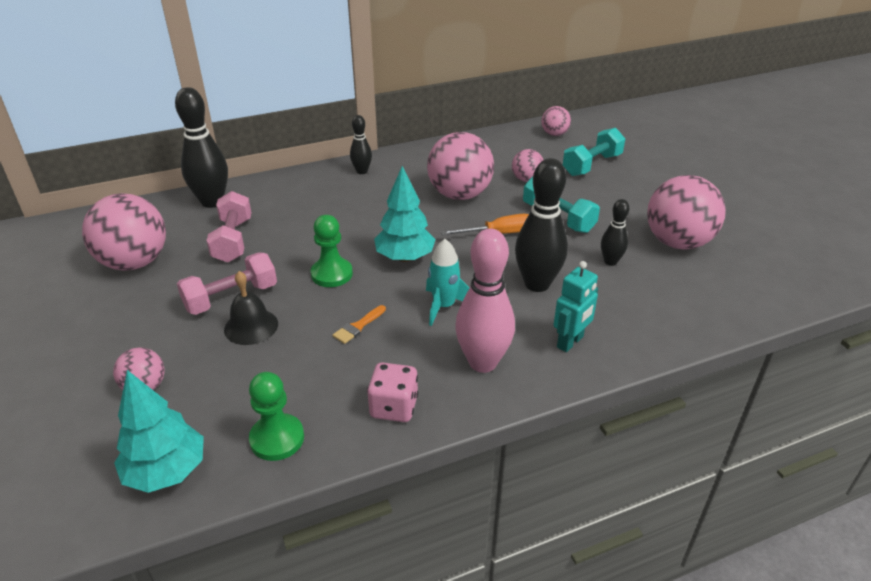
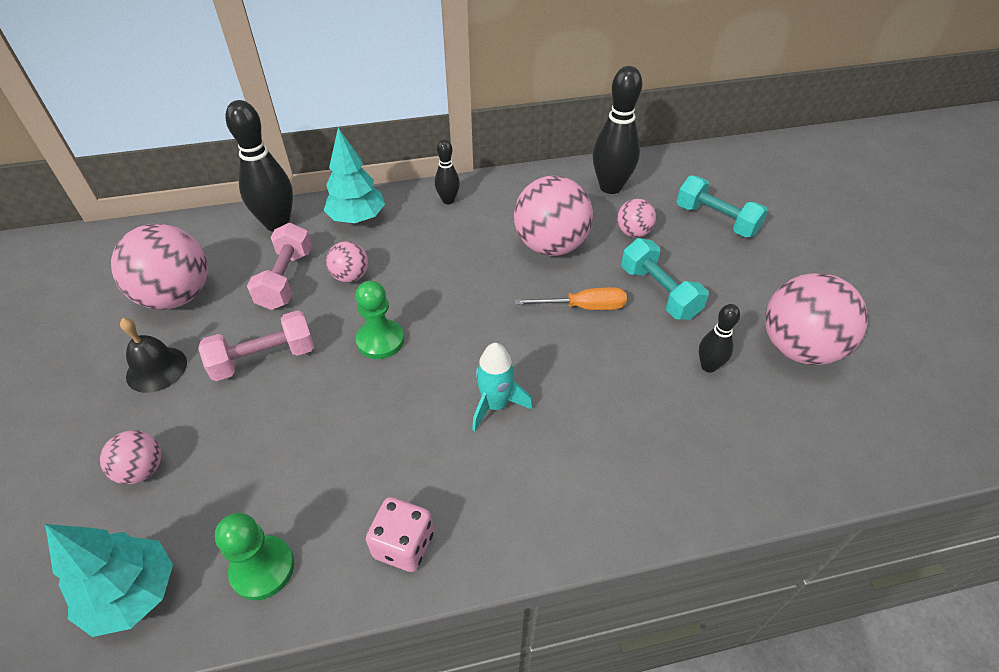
camera: 10 degrees right, 10 degrees up
black bell [224,271,278,345] -> black bell moved to [120,318,187,393]
orange brush [333,305,386,344] -> none
turquoise tree [374,166,436,262] -> turquoise tree moved to [324,128,385,223]
pink bowling pin [455,228,515,373] -> none
black bowling pin [515,158,568,292] -> black bowling pin moved to [593,66,642,194]
pink ball [541,106,571,136] -> pink ball moved to [326,241,368,283]
turquoise robot [554,261,598,352] -> none
turquoise dumbbell [563,128,625,176] -> turquoise dumbbell turned 75 degrees clockwise [676,175,768,237]

